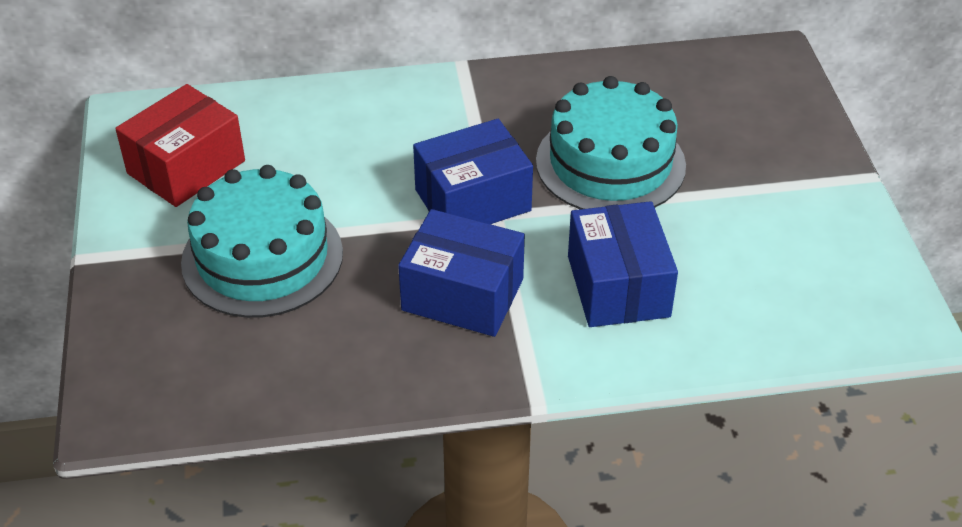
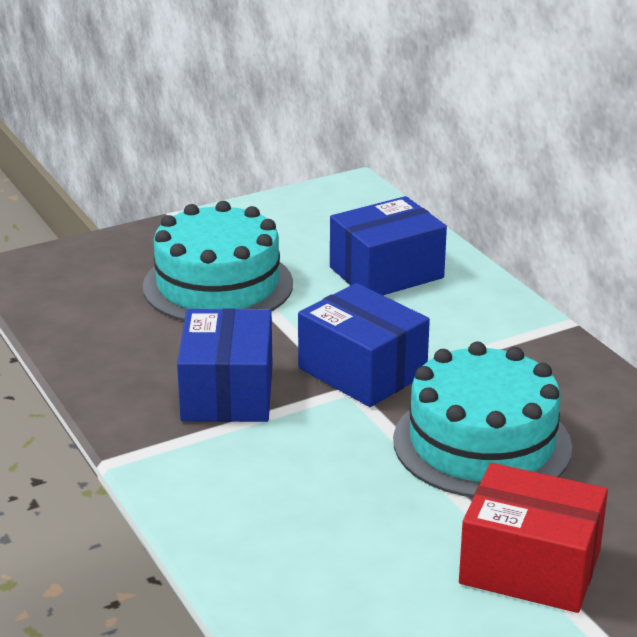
camera: 70 degrees right, 15 degrees down
red box [115,84,245,207] -> red box moved to [459,463,608,613]
blue box [568,201,678,327] -> blue box moved to [330,196,447,295]

